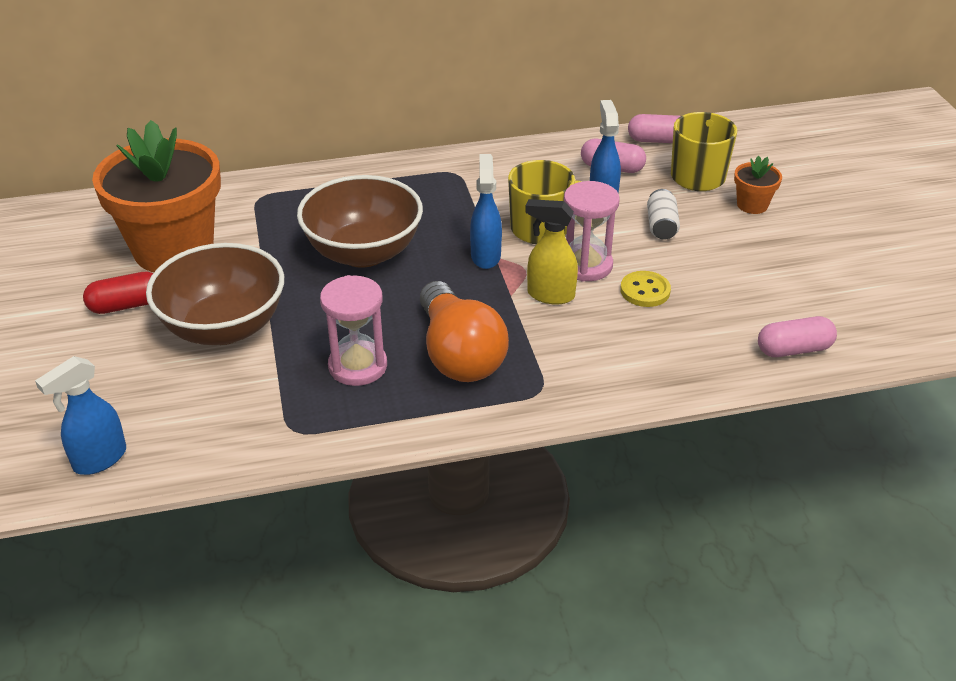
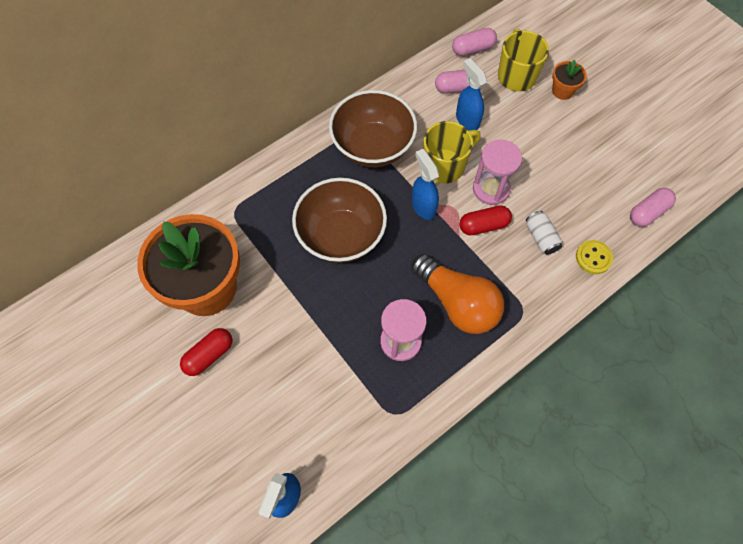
camera: 25 degrees left, 25 degrees up
brown bowl [146,243,284,345] -> brown bowl moved to [329,90,417,167]
yellow spray bottle [525,199,578,305] -> red capsule [459,205,512,235]
yellow button [620,271,671,307] -> yellow button moved to [576,240,613,274]
white can [647,189,680,239] -> white can moved to [526,211,562,255]

